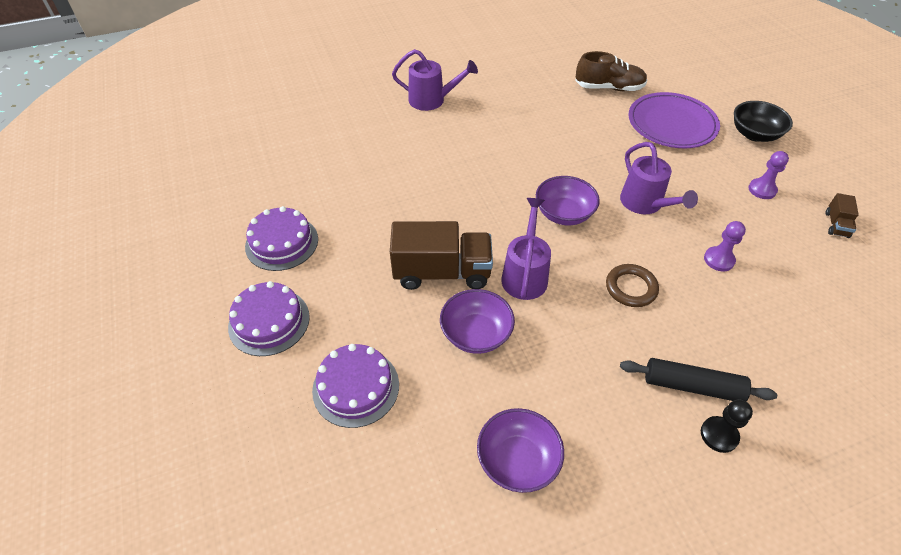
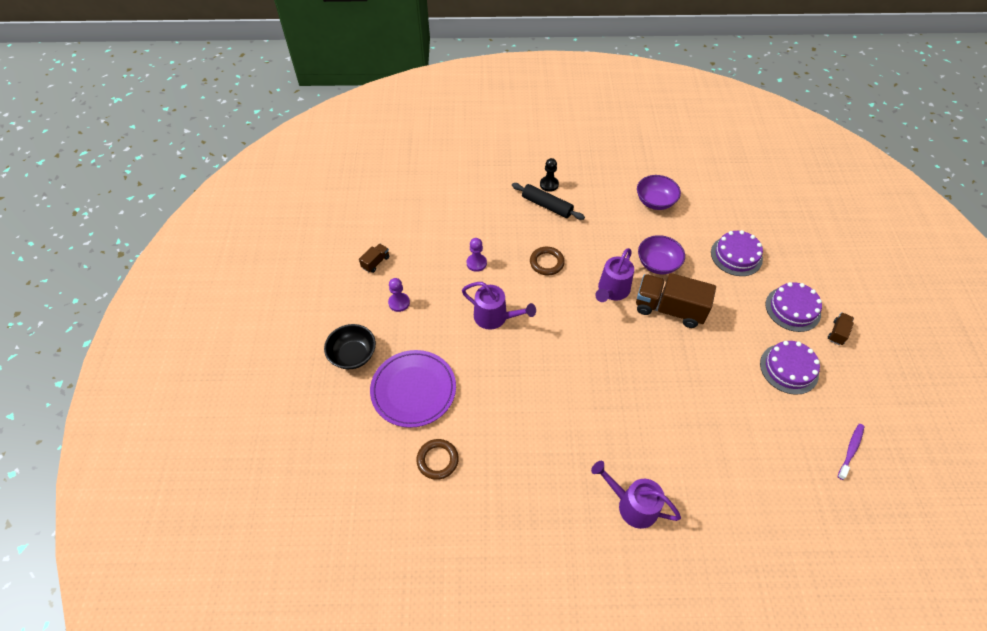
camera: 160 degrees left, 5 degrees up
purple bowl [536,176,600,225] -> none
brown shoe [575,51,647,91] -> brown ring [416,439,459,480]
purple watering can [620,142,698,214] -> purple watering can turned 120 degrees clockwise [462,282,536,330]
none -> brown truck [828,312,854,345]
none -> purple toothbrush [838,424,864,480]

